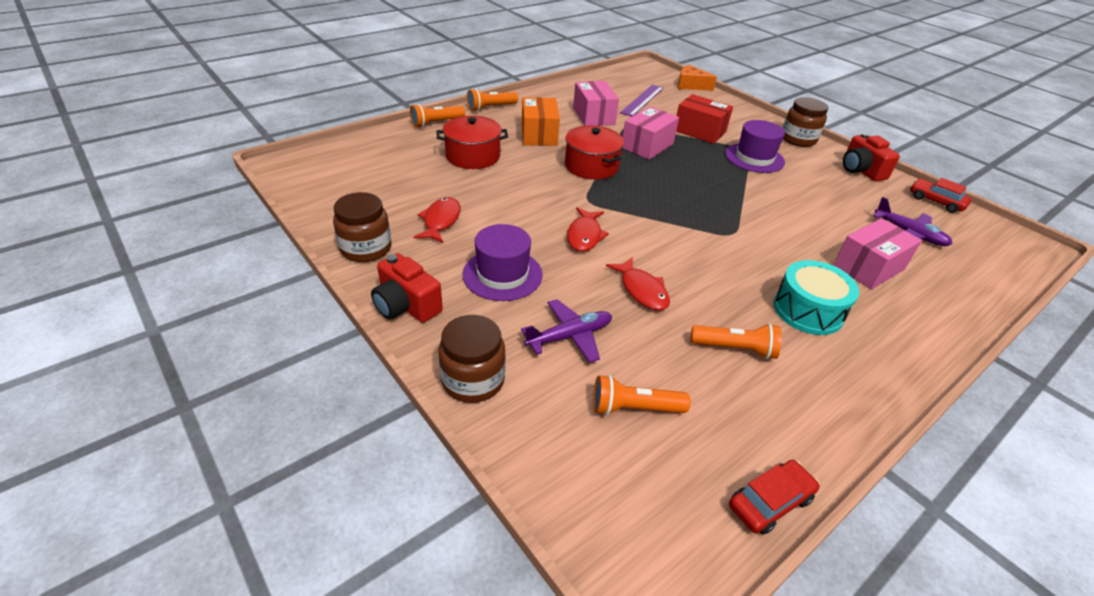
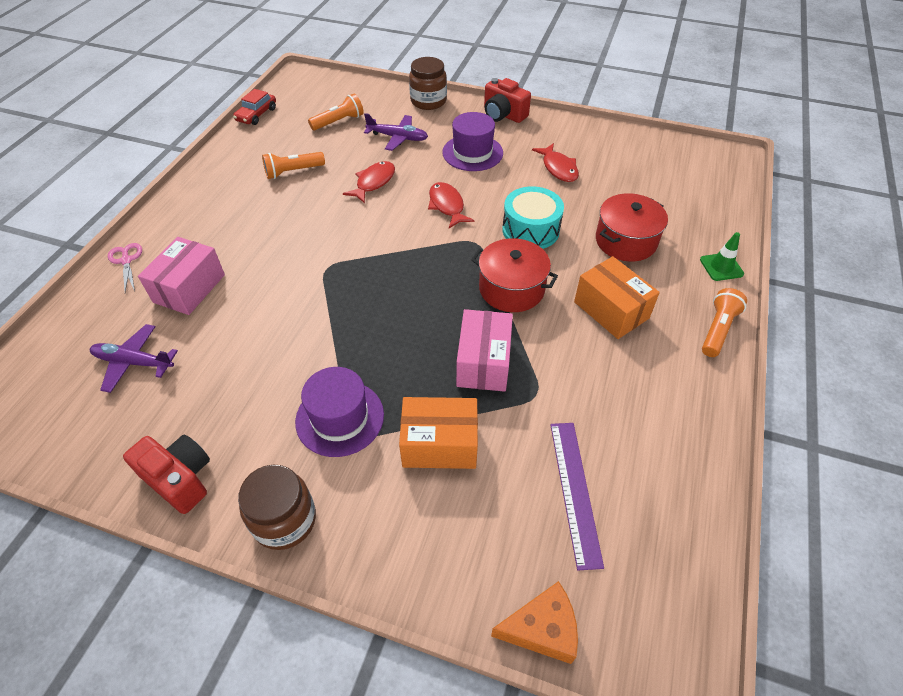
camera: 150 degrees right, 10 degrees up
brown jar [333,192,391,262] -> none
red camera [371,253,443,323] -> red camera turned 150 degrees counterclockwise [484,78,531,123]
orange flashlight [410,104,465,128] -> green traffic cone [700,232,744,281]
purple plane [521,299,612,363] -> purple plane turned 105 degrees counterclockwise [364,113,428,151]
pink box [573,81,619,126] -> none
red fish [606,257,670,311] -> red fish turned 90 degrees clockwise [343,161,395,204]
red box [676,94,733,144] -> orange box [399,397,478,469]
turquoise drum [773,260,859,335] -> turquoise drum moved to [502,186,564,249]
red car [910,178,972,213] -> none
none -> pink scissors [108,243,142,292]

